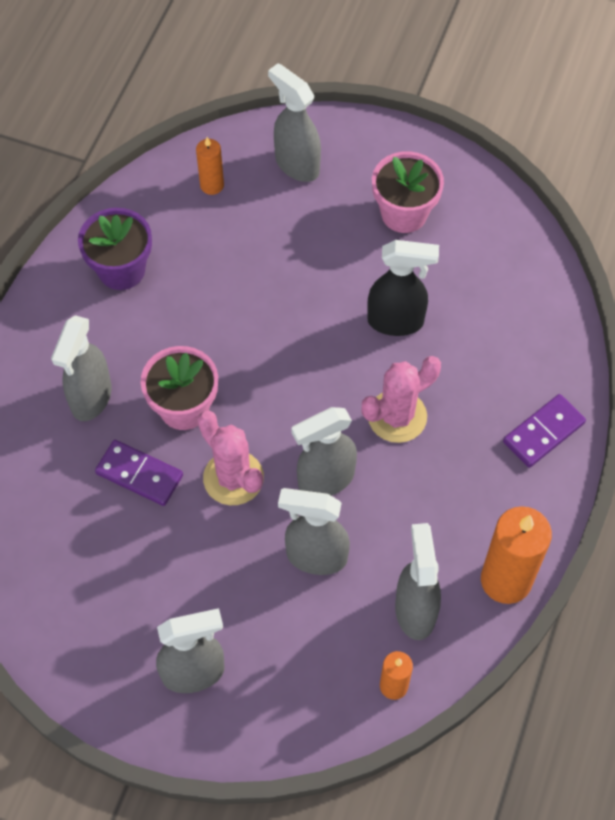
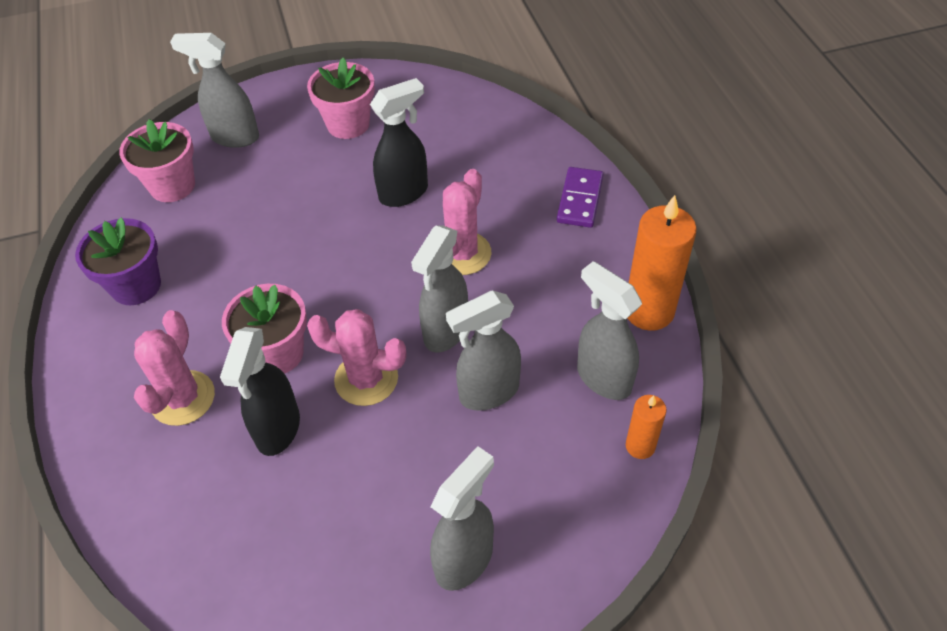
camera: 35 degrees left, 10 degrees down
grey spray bottle [51,315,112,421] -> pink cactus [134,310,215,426]
purple domino [95,440,183,506] -> black spray bottle [220,327,300,456]
orange candle [196,137,224,195] -> pink flower pot [119,119,195,202]

